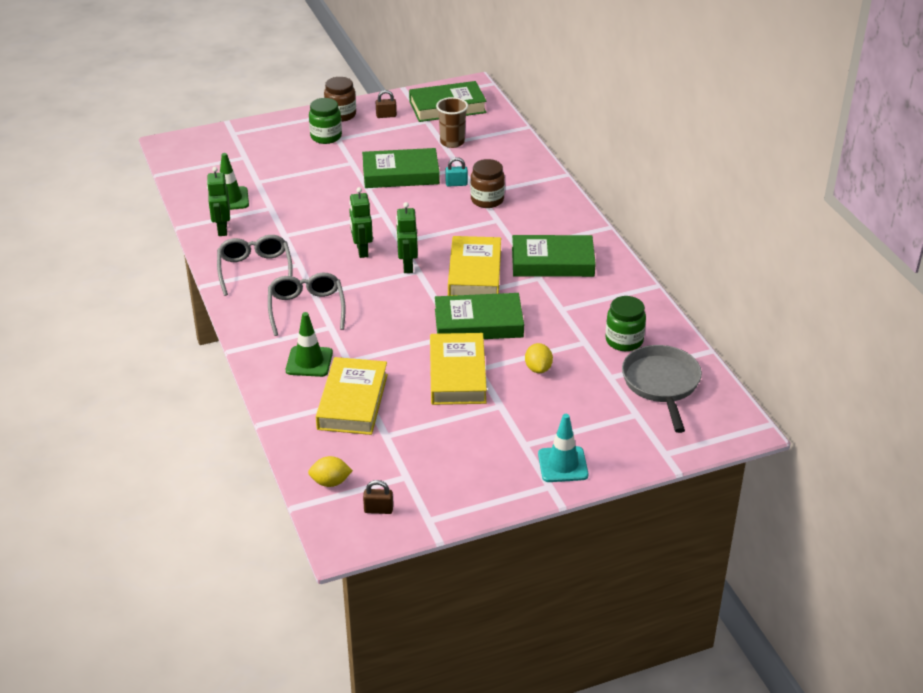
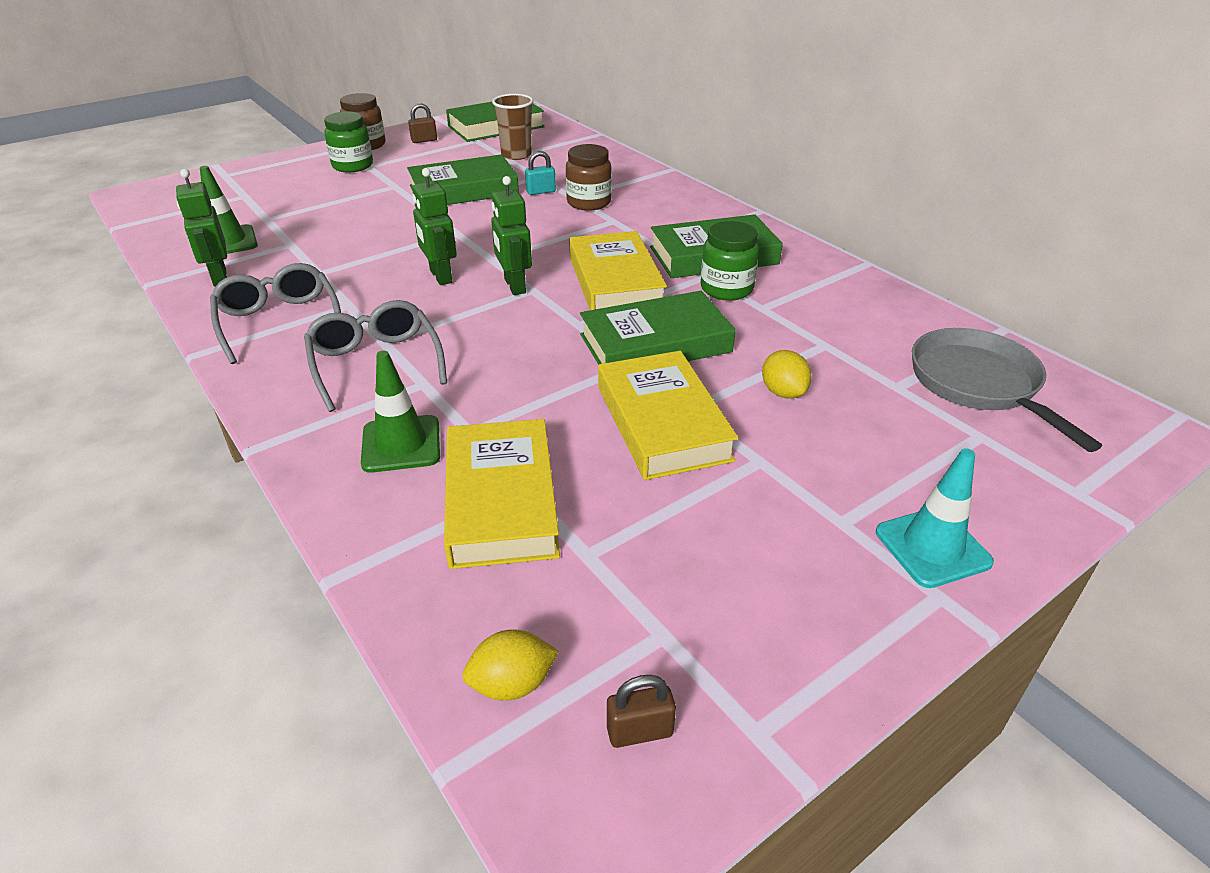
camera: 15 degrees left, 0 degrees up
green jar [605,296,646,351] -> green jar moved to [701,221,759,301]

